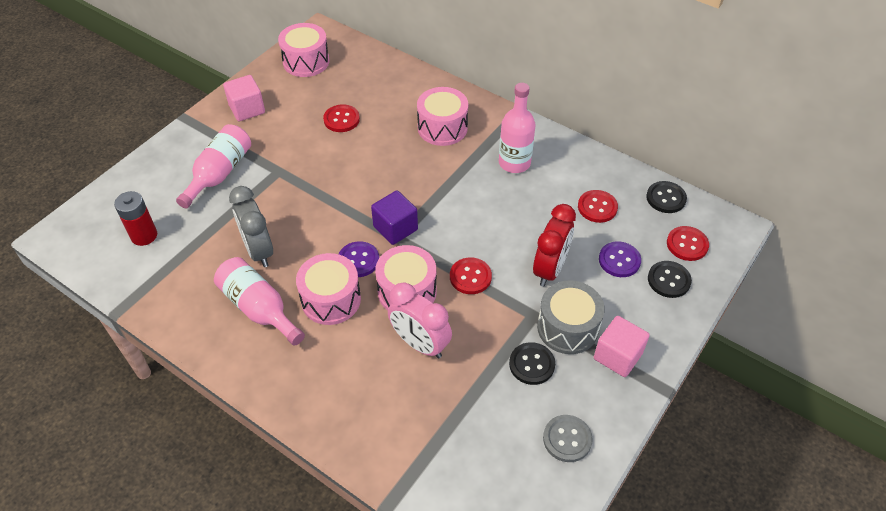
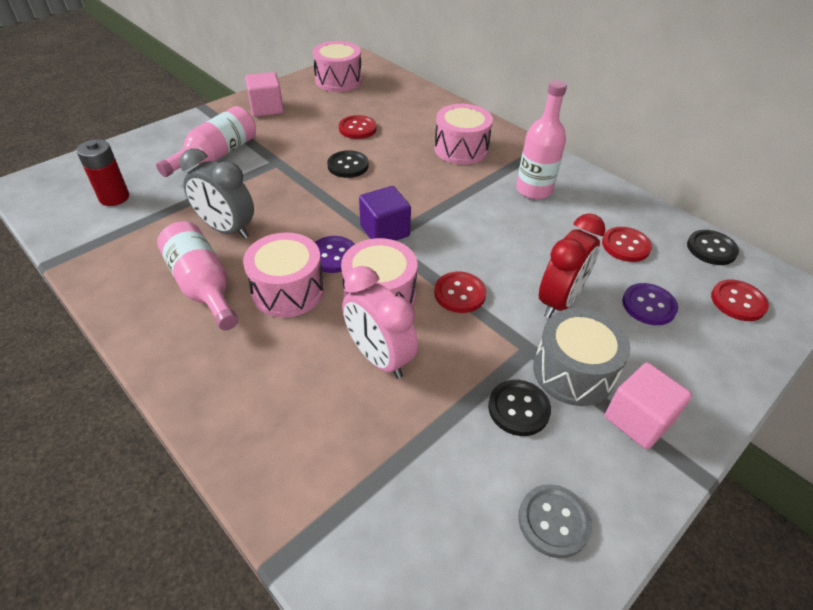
camera: 10 degrees right, 5 degrees down
grey clock [229,186,273,267] -> grey clock turned 45 degrees counterclockwise [180,148,254,239]
black button [648,261,692,298] -> black button moved to [327,150,369,178]

